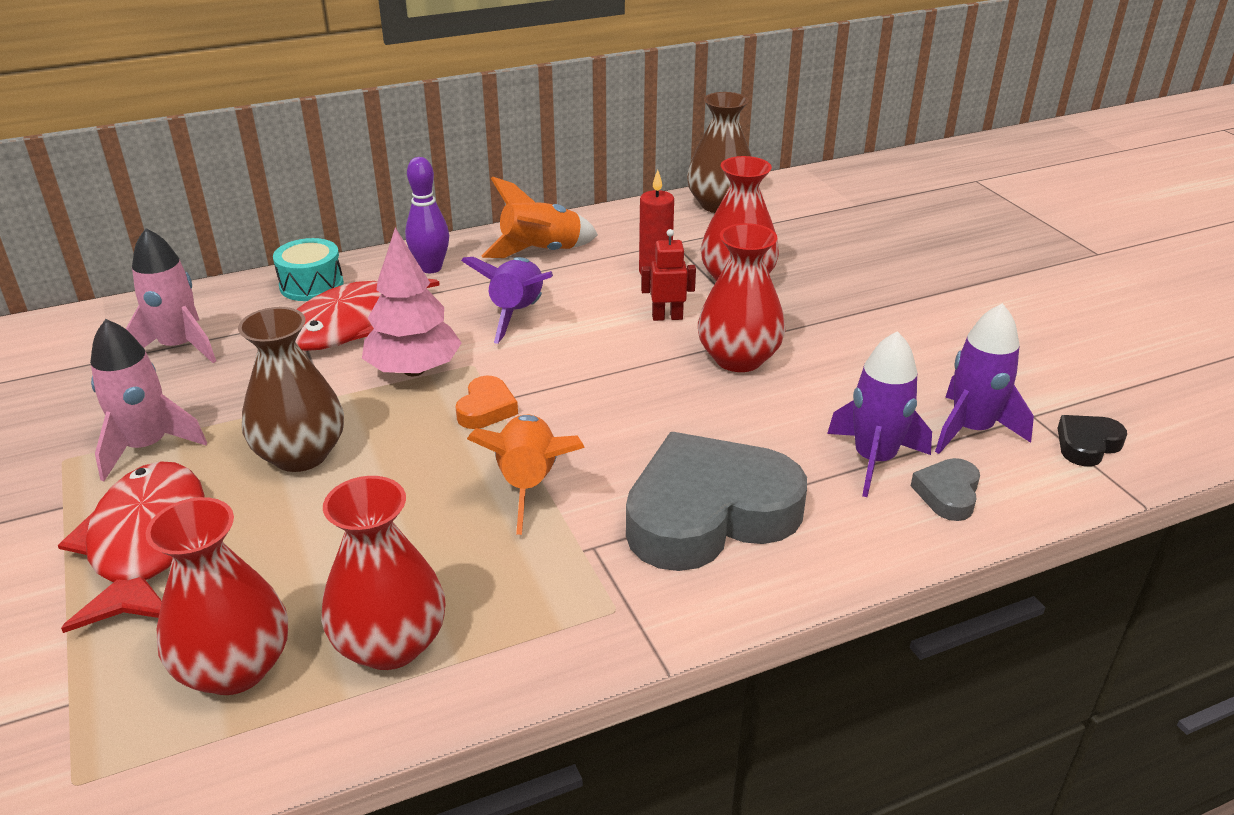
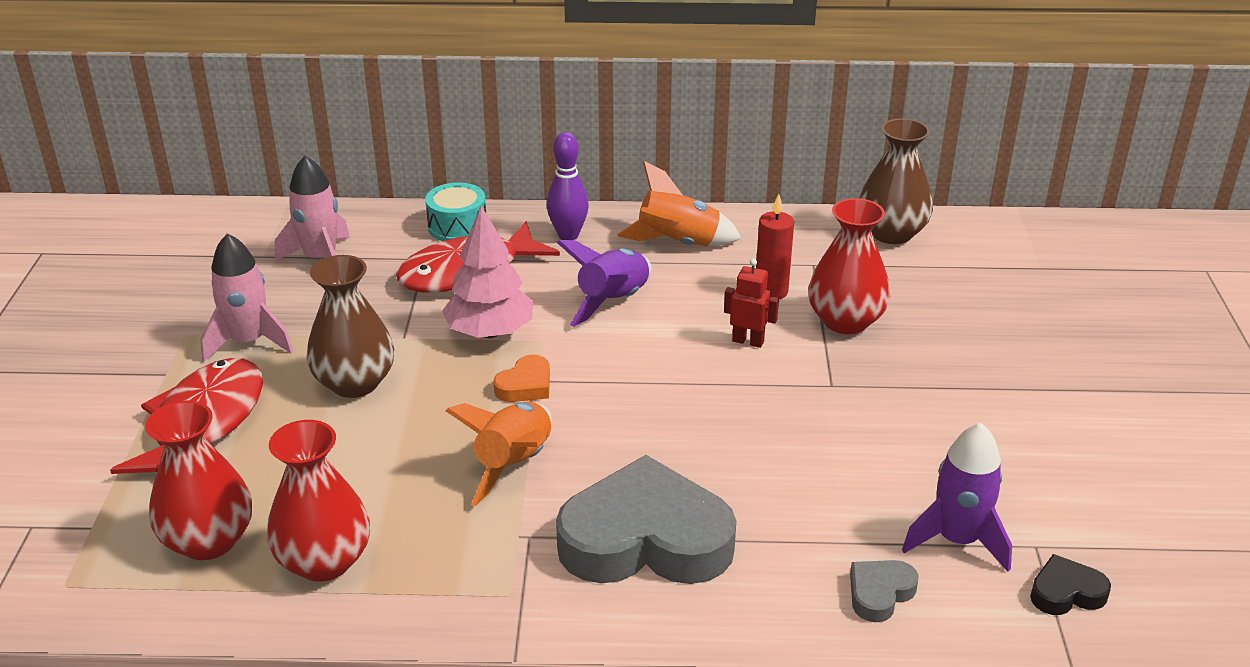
camera: 25 degrees right, 0 degrees up
red vase [698,223,786,372] -> none
purple rocket [827,331,932,497] -> none

